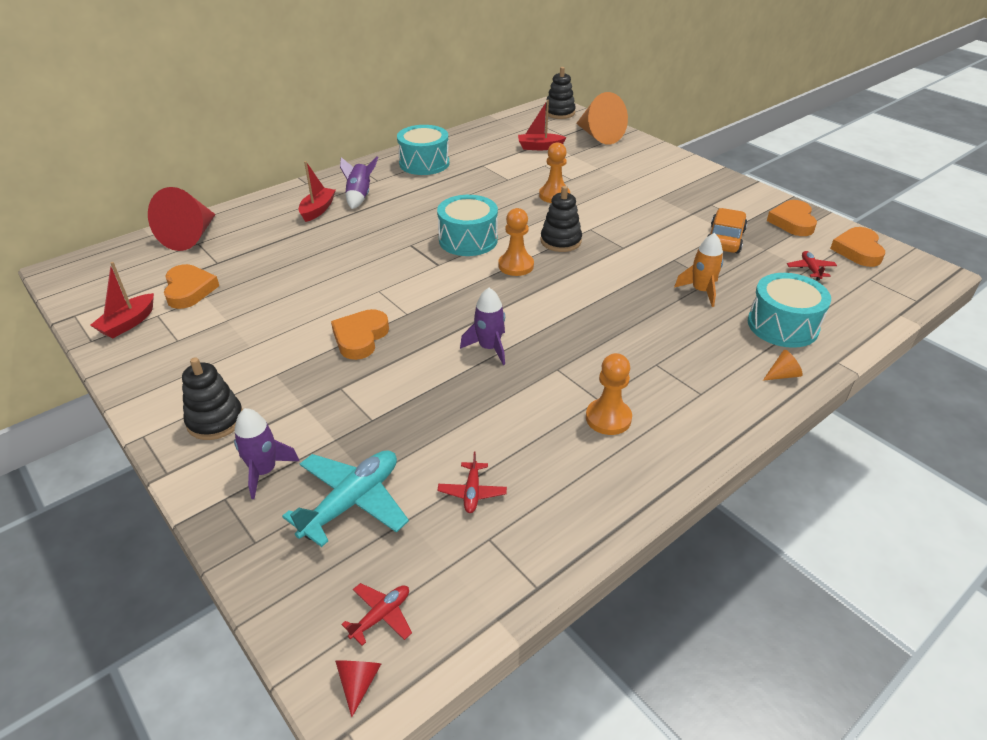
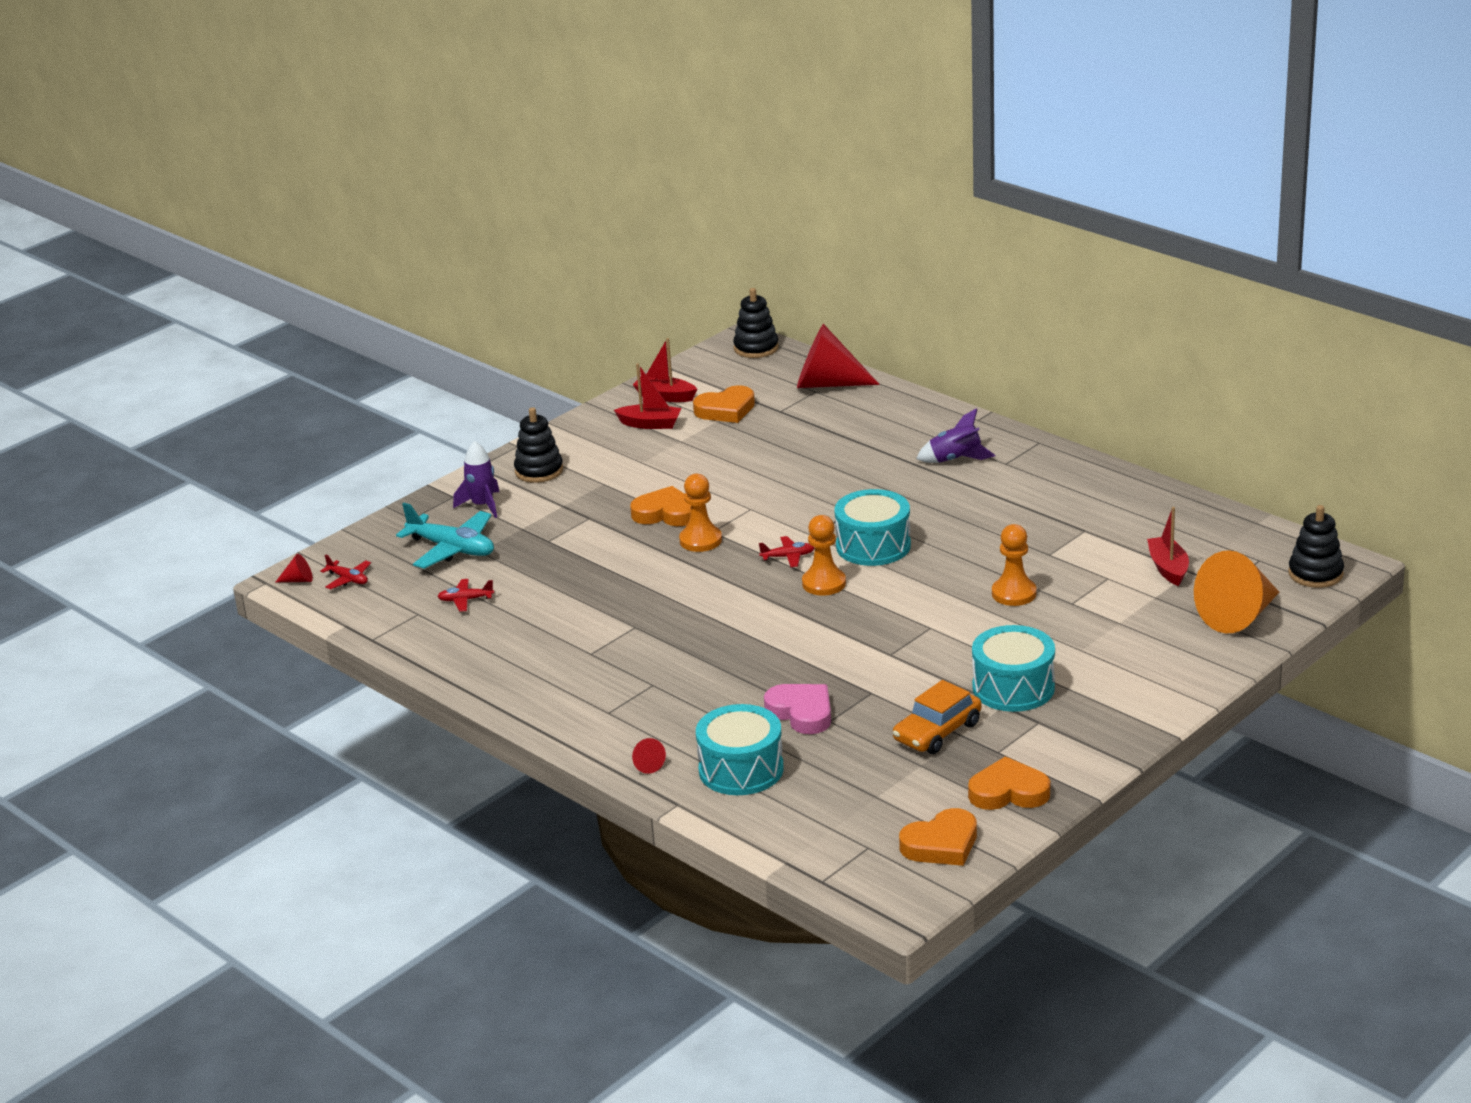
camera: 85 degrees right, 10 degrees down
red boat [299,161,336,222] -> red boat moved to [614,363,682,429]
turquoise drum [397,125,449,175] -> turquoise drum moved to [972,625,1055,712]
purple rocket [460,288,505,365] -> none
black stacking toy [540,186,582,252] -> black stacking toy moved to [733,288,779,358]
orange pawn [586,353,632,435] -> orange pawn moved to [679,474,722,552]
orange rocket [674,233,723,307] -> pink heart [764,684,831,734]
orange car [706,208,747,254] -> orange car turned 120 degrees clockwise [893,680,982,754]
orange cone [763,350,803,381] -> red cone [632,738,666,774]
red plane [787,251,837,281] -> red plane moved to [759,536,815,567]
orange heart [830,227,885,267] -> orange heart turned 150 degrees clockwise [899,808,977,866]

